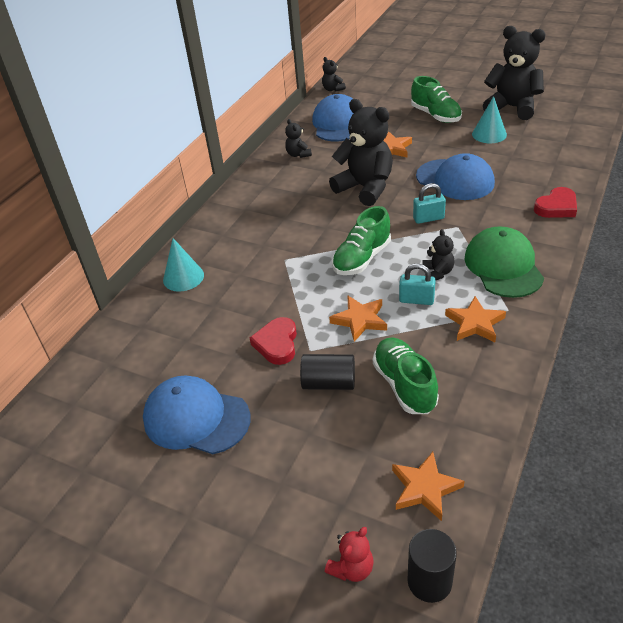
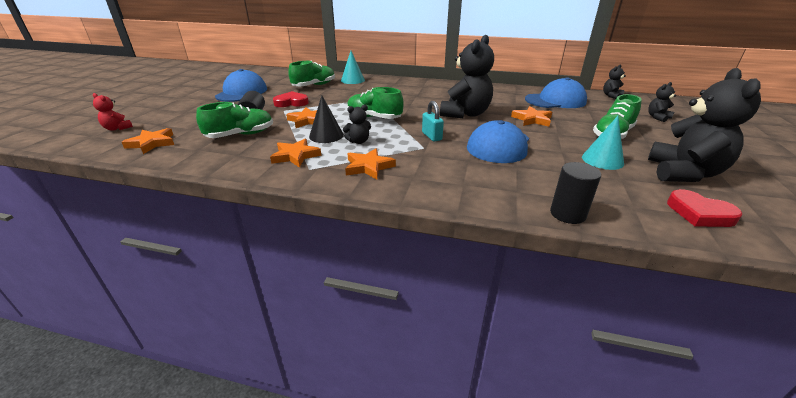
camera: 75 degrees right, 10 degrees down
black teddy bear [285,119,312,158] -> black teddy bear moved to [648,82,676,122]
turquoise padlock [399,264,436,305] -> black cone [309,95,344,143]
black cylinder [407,529,457,603] -> black cylinder moved to [550,162,601,224]
green cap [464,226,544,298] -> orange star [345,148,396,180]
red heart [534,187,577,218] -> red heart moved to [667,189,742,227]
none -> green shoe [288,61,335,86]

